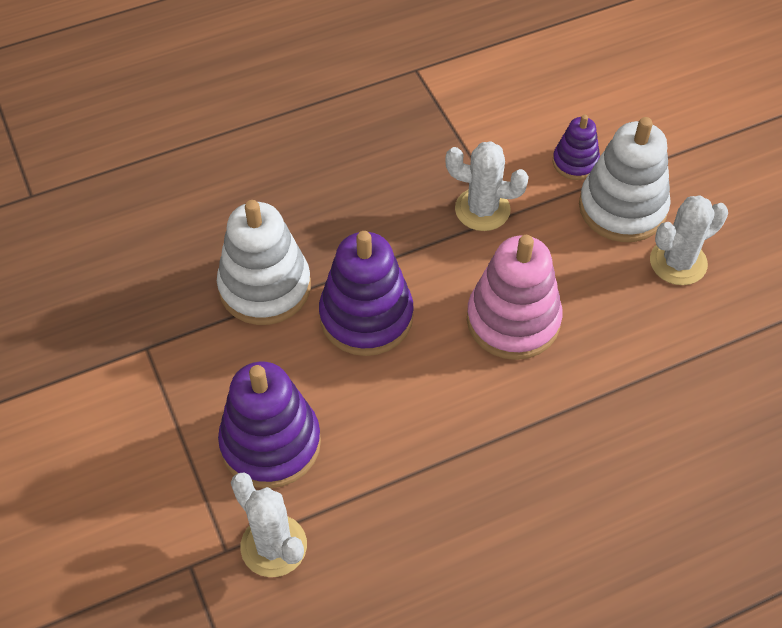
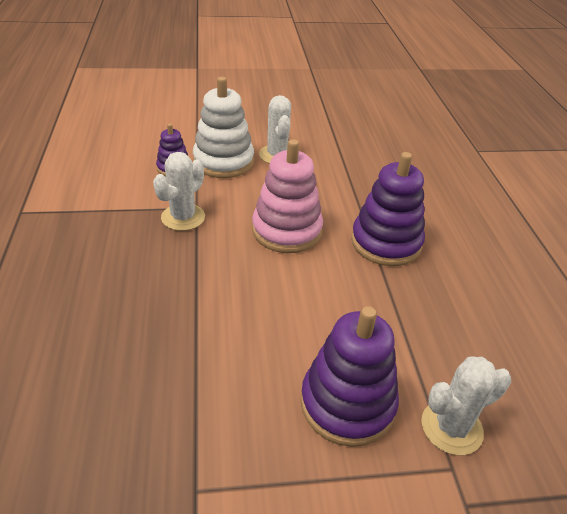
camera: 75 degrees left, 15 degrees down
white stacking toy [217,200,311,325] -> none
purple stacking toy [319,231,414,356] -> purple stacking toy moved to [351,152,425,266]

